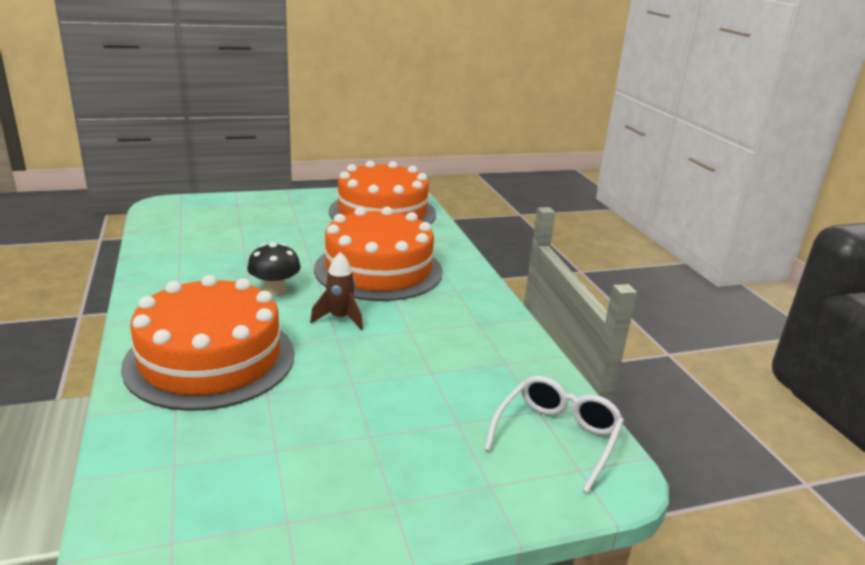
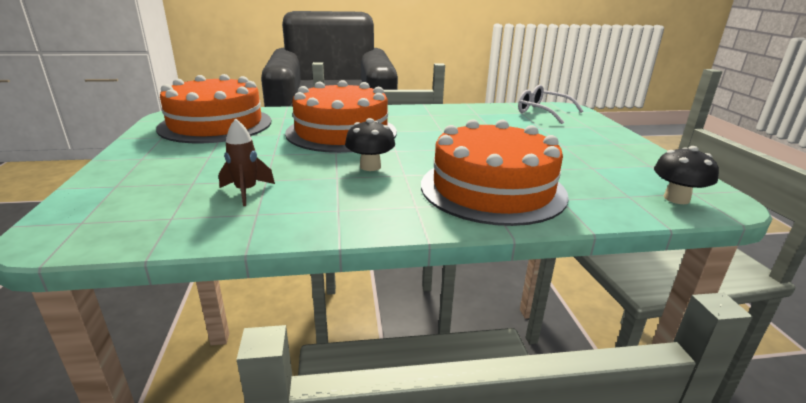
camera: 80 degrees left, 0 degrees up
brown rocket [310,252,363,330] -> brown rocket moved to [219,119,275,206]
none -> black mushroom [654,146,719,204]

